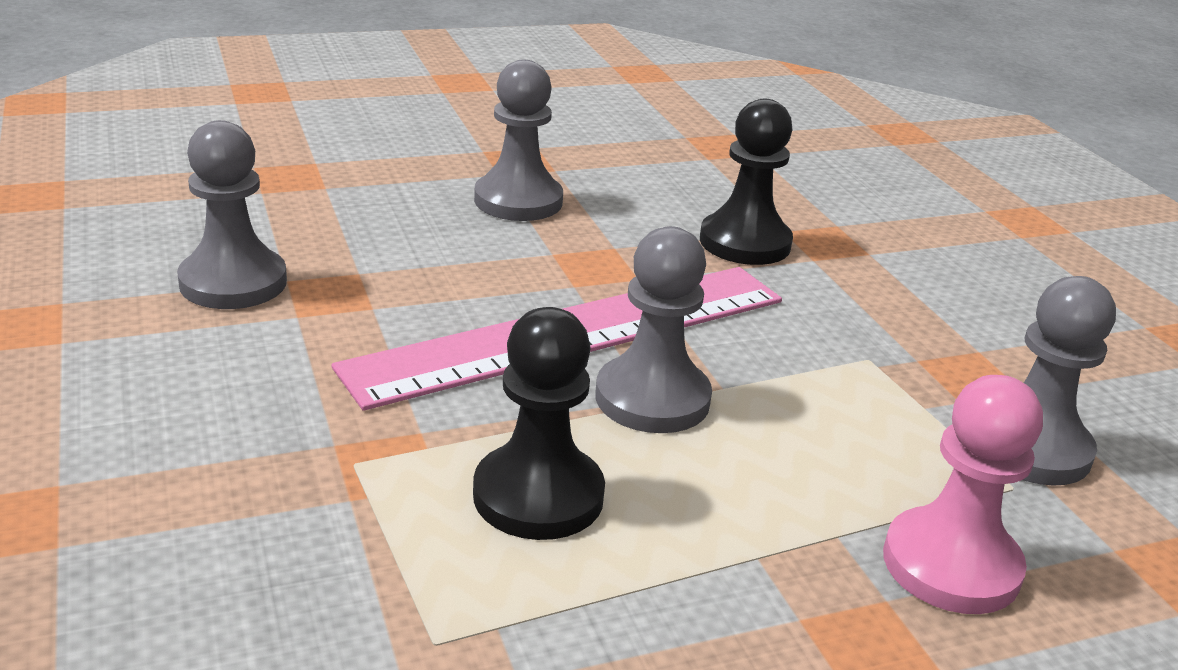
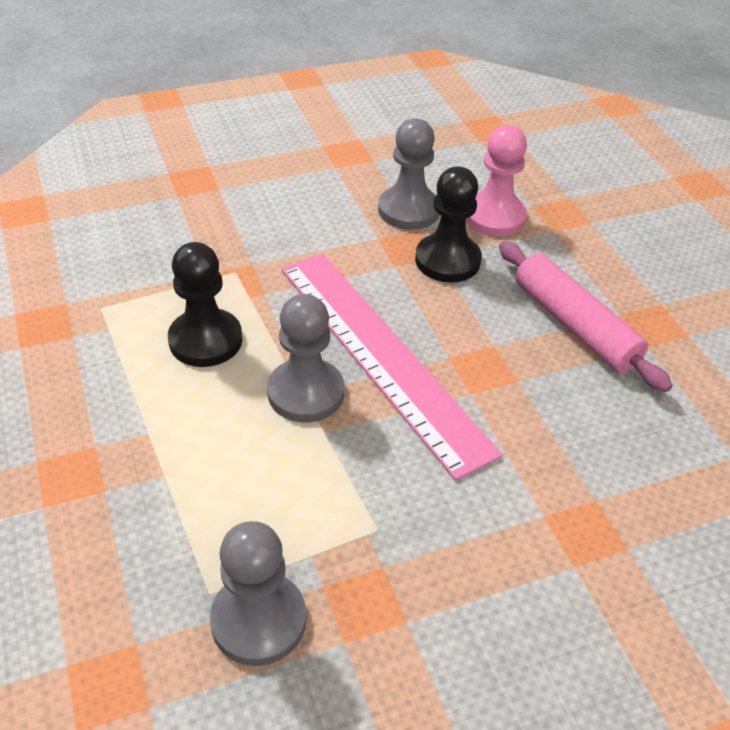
camera: 90 degrees right, 15 degrees up
grey pawn [474,60,563,221] -> pink rolling pin [499,241,673,392]
black pawn [700,99,793,265] -> black pawn moved to [415,167,482,283]
pink pawn [883,375,1043,614] -> pink pawn moved to [466,125,527,236]

